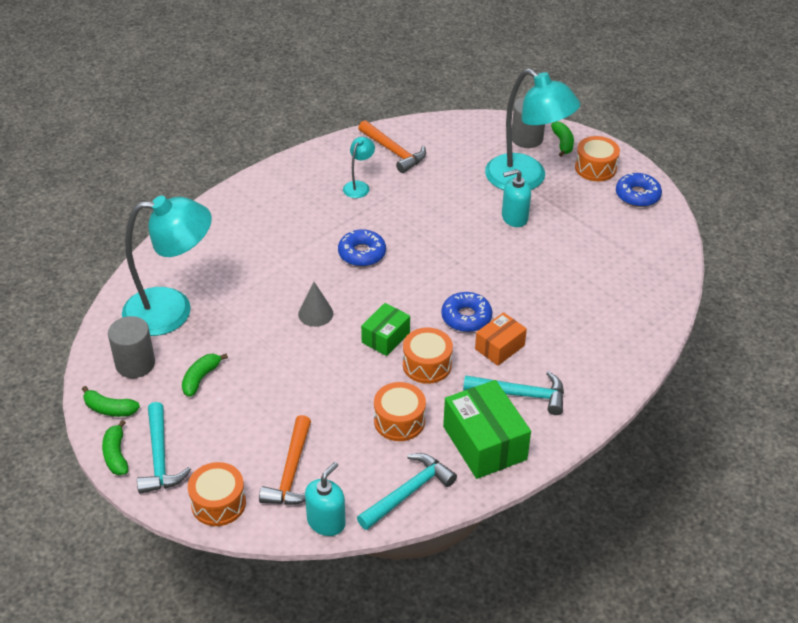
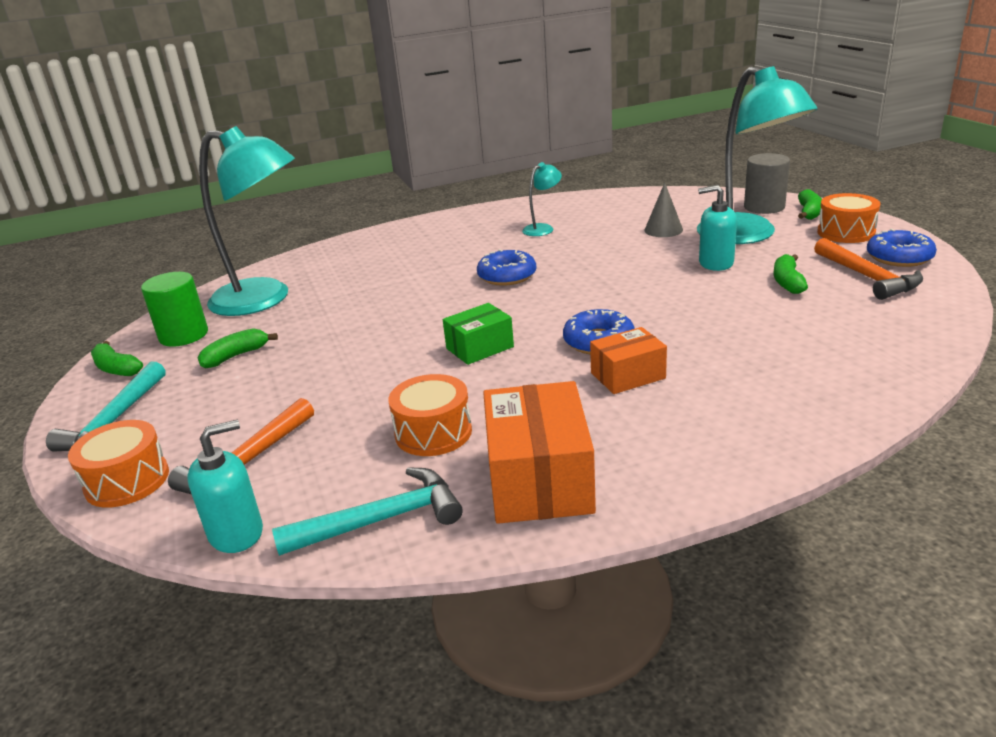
camera: 25 degrees right, 15 degrees down
green banana [102,420,128,475] -> green banana moved to [774,254,808,294]
grey cylinder [108,316,155,378] -> green cylinder [141,272,208,347]
grey cone [298,282,333,327] -> grey cone moved to [644,183,683,237]
orange hammer [358,120,426,173] -> orange hammer moved to [814,238,923,300]
orange drum [403,328,453,384] -> none
green box [443,380,531,479] -> orange box [483,381,596,524]
turquoise hammer [463,371,564,415] -> none

